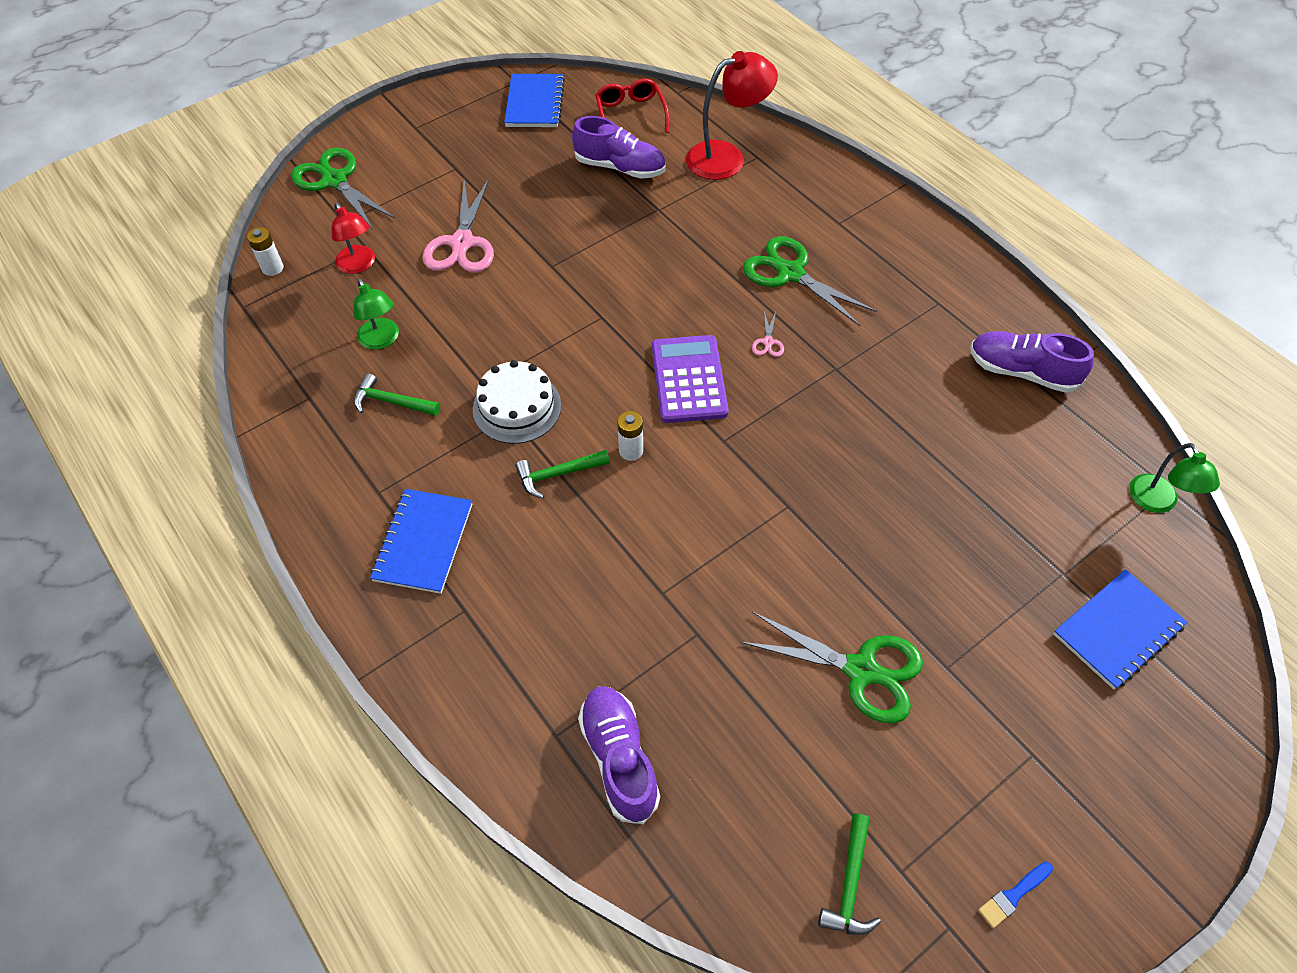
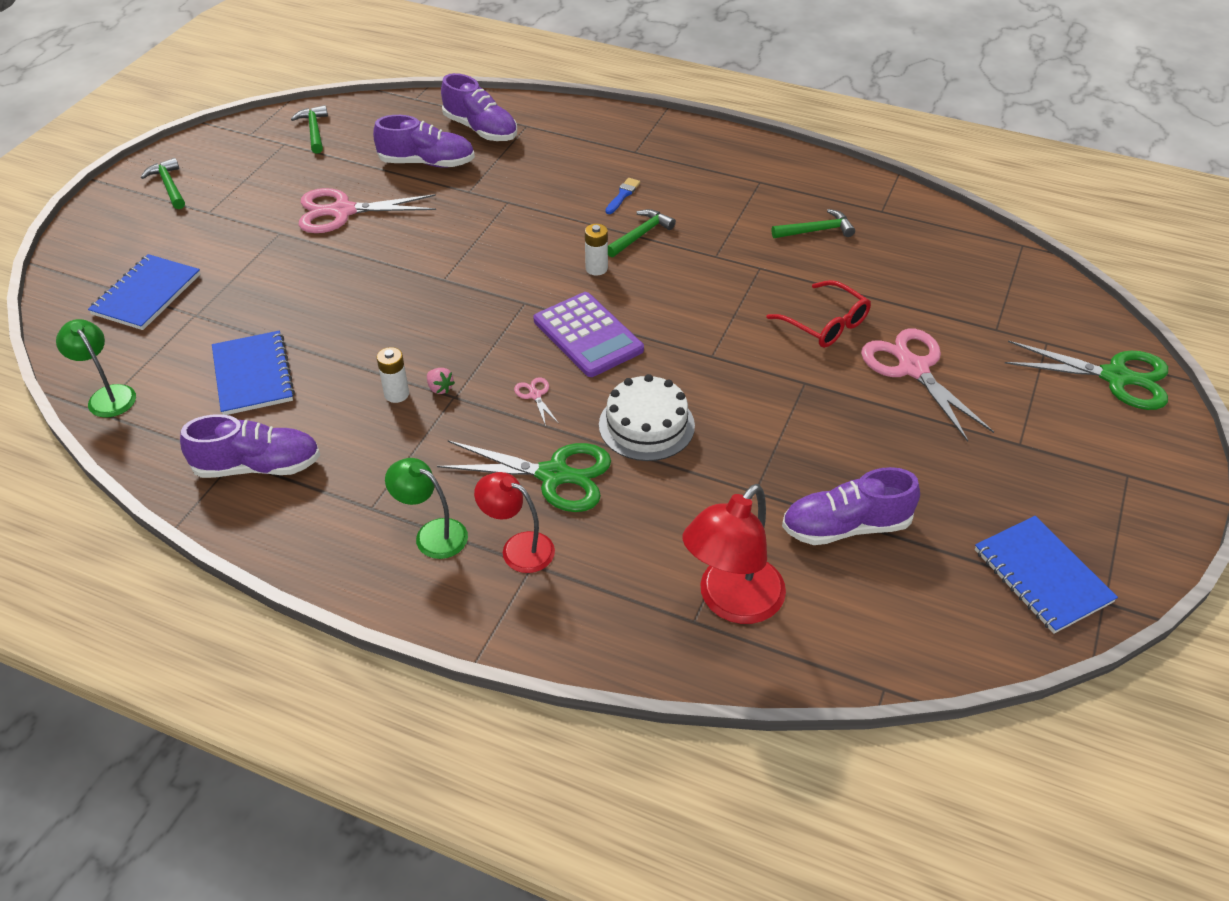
camera: 150 degrees right, 10 degrees down
white battery [247,227,283,276] -> white battery moved to [377,347,409,403]
red lamp [331,202,375,274] -> red lamp moved to [474,472,555,573]
green lamp [353,278,399,350] -> green lamp moved to [385,458,468,559]
blue notebook [370,489,472,594] -> blue notebook moved to [212,331,295,415]
white cake [473,360,561,444] -> white cake moved to [599,374,695,461]
red glasses [595,79,669,133] -> red glasses moved to [766,280,871,348]
green scissors [740,612,923,723] -> pink scissors [299,188,436,233]
blue brush [978,862,1053,928] -> blue brush moved to [605,178,640,214]
none -> green hammer [141,158,185,209]
none -> purple shoe [373,115,475,168]
none -> pink strawberry [427,368,455,394]

